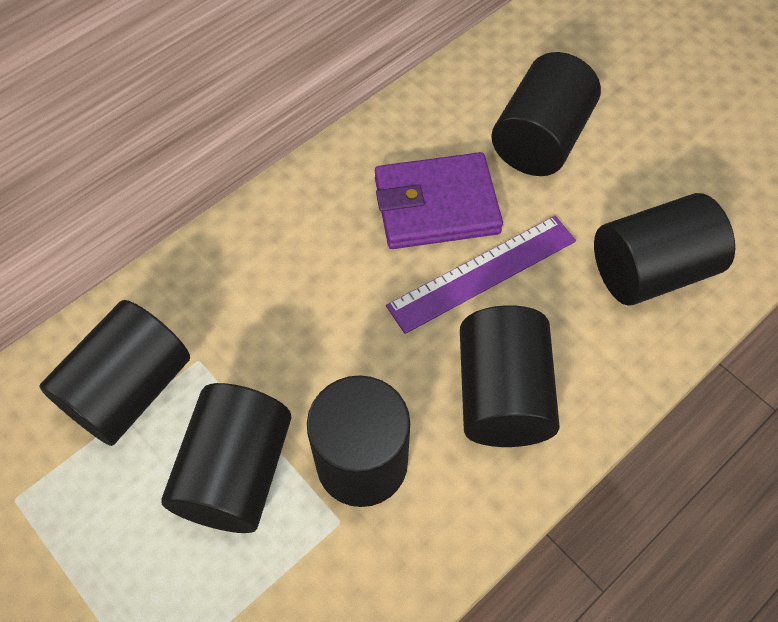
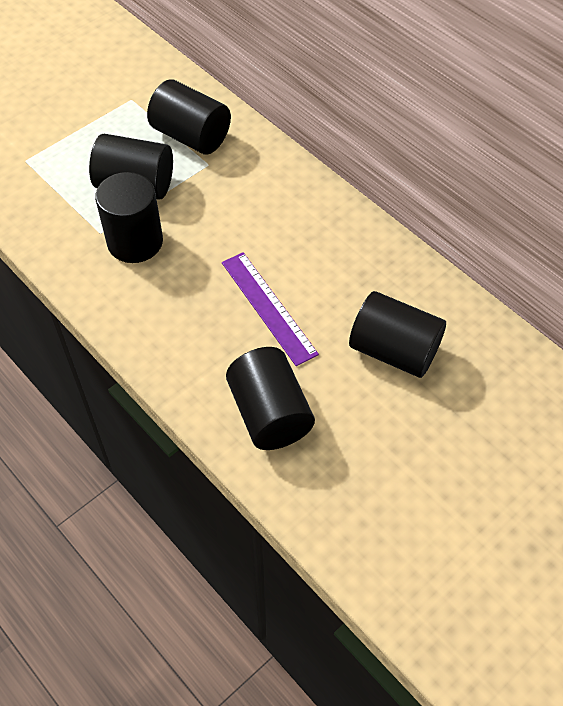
camera: 90 degrees right, 5 degrees down
purple wallet [375,152,503,249] -> none
black cylinder [460,305,560,447] -> none

